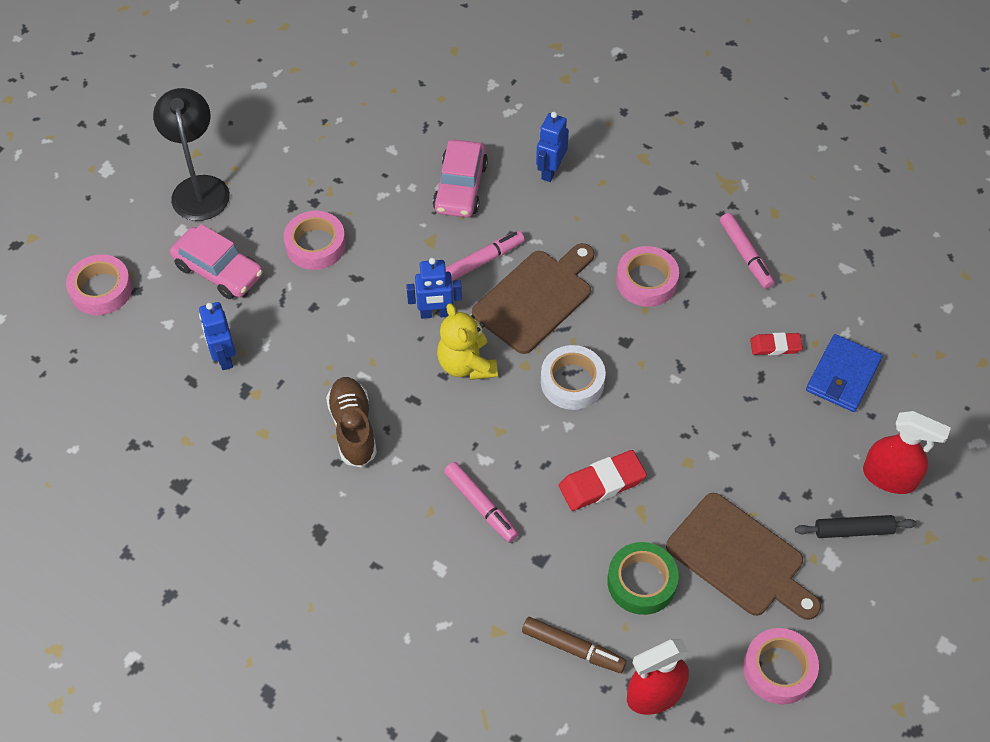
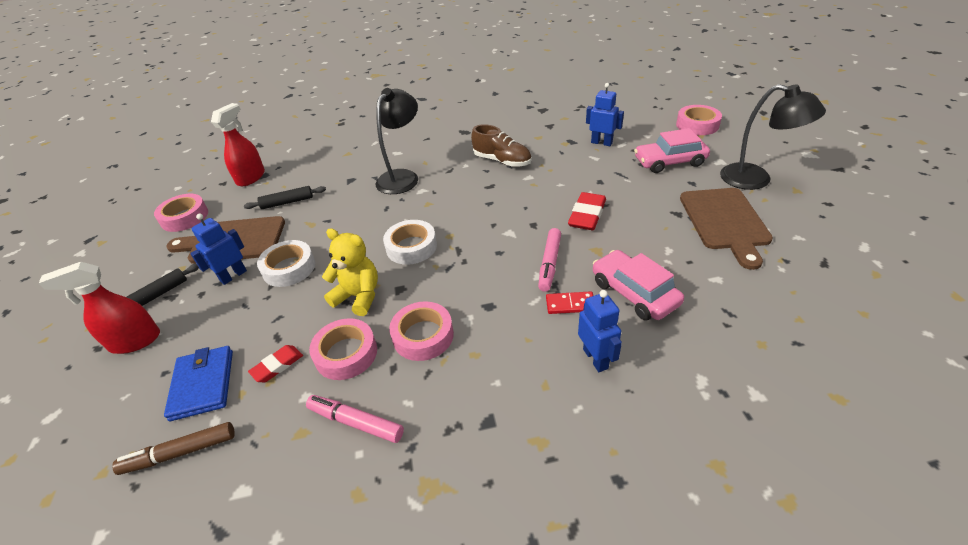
camera: 140 degrees right, 15 degrees down
pink tape [284,211,346,270] -> pink tape moved to [309,318,377,380]
blue robot [406,258,462,319] -> blue robot moved to [190,214,247,285]
yellow teddy bear [437,303,498,380] -> yellow teddy bear moved to [322,228,378,316]
pink marker [444,462,519,543] -> black lamp [376,88,418,194]
brown cutting board [472,243,594,354] -> brown cutting board moved to [680,188,773,270]
brown marker [522,617,627,673] -> brown marker moved to [112,422,235,475]
red eraser [559,450,647,511] -> red eraser moved to [568,192,606,230]
green tape [607,542,679,615] -> black rolling pin [244,186,326,209]
none -> white tape [257,240,315,287]
none -> red domino [546,291,593,314]

